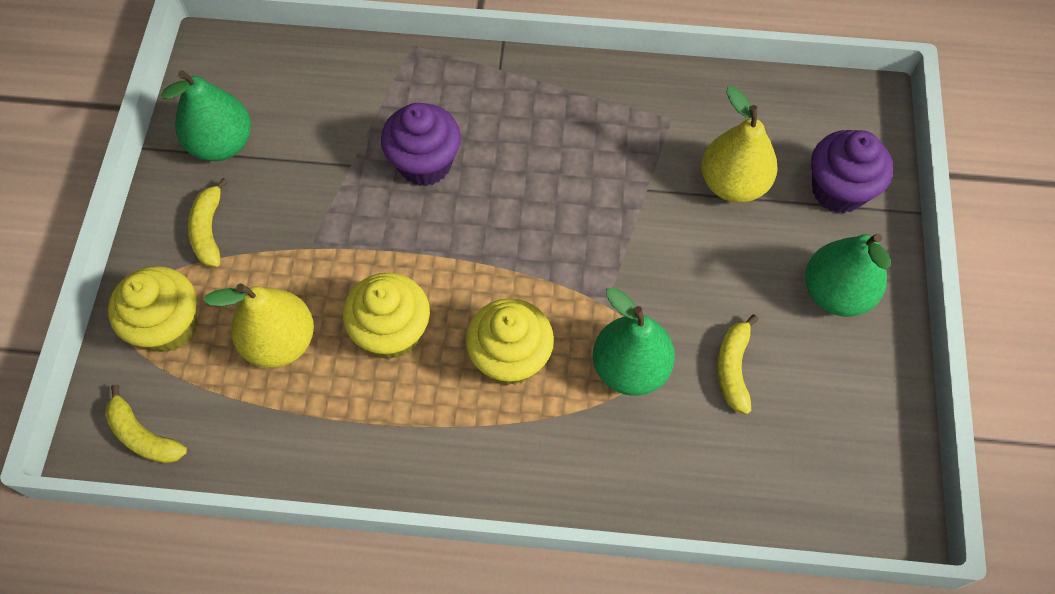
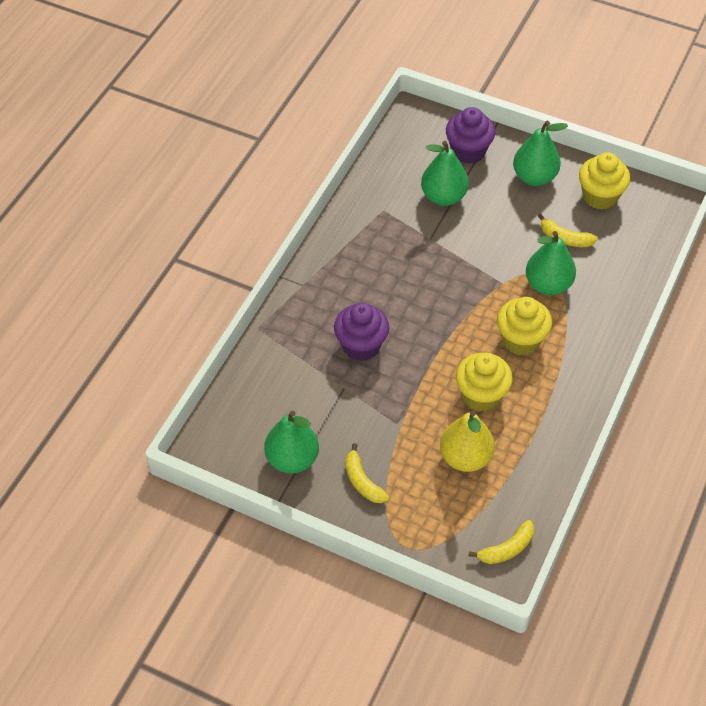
camera: 70 degrees left, 10 degrees down
yellow cupcake [108,266,197,352] -> yellow cupcake moved to [579,152,630,210]
yellow banana [188,178,228,267] -> yellow banana turned 45 degrees clockwise [345,443,389,503]
yellow pear [702,86,777,203] -> green pear [421,141,469,206]

